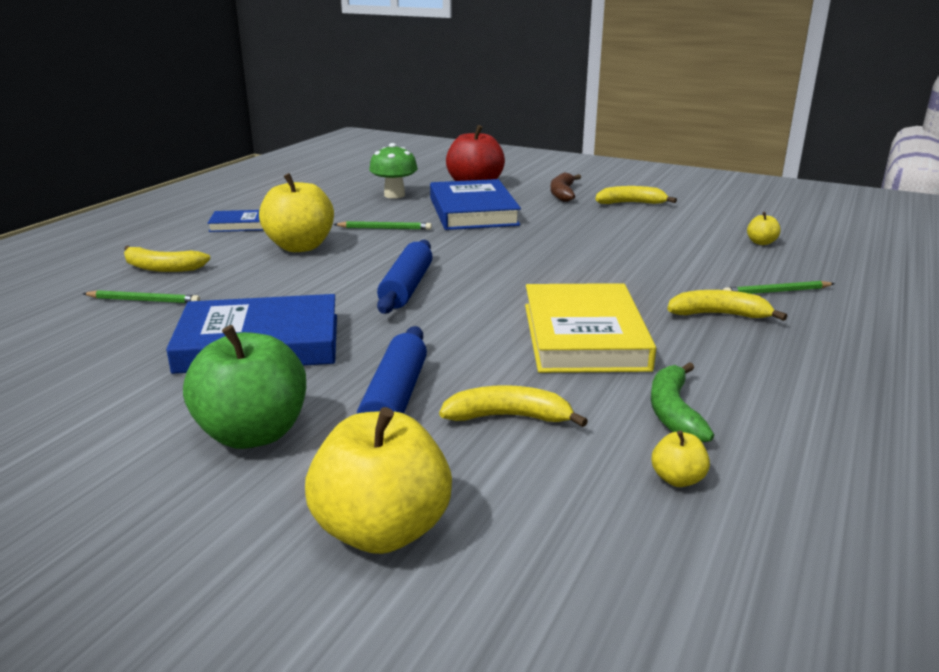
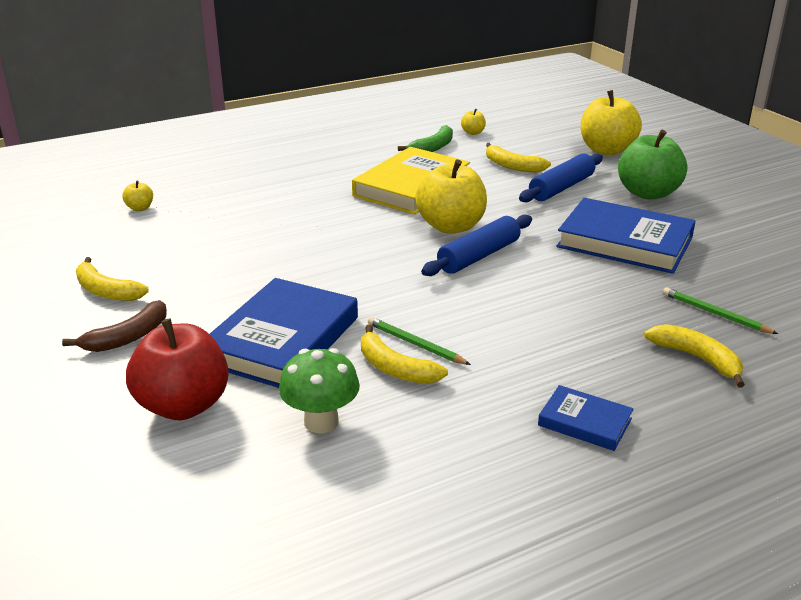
camera: 145 degrees left, 5 degrees up
yellow apple [259,173,334,252] -> yellow apple moved to [415,159,487,234]
yellow banana [667,290,787,321] -> yellow banana moved to [361,325,448,384]
green pencil [723,281,835,294] -> none

